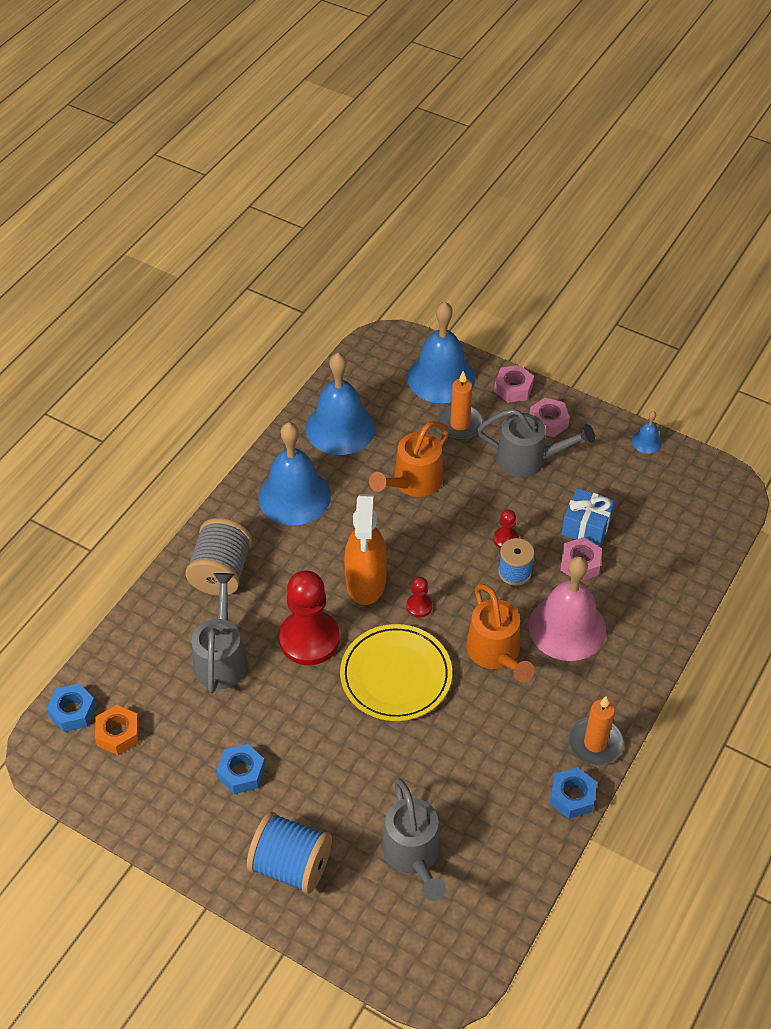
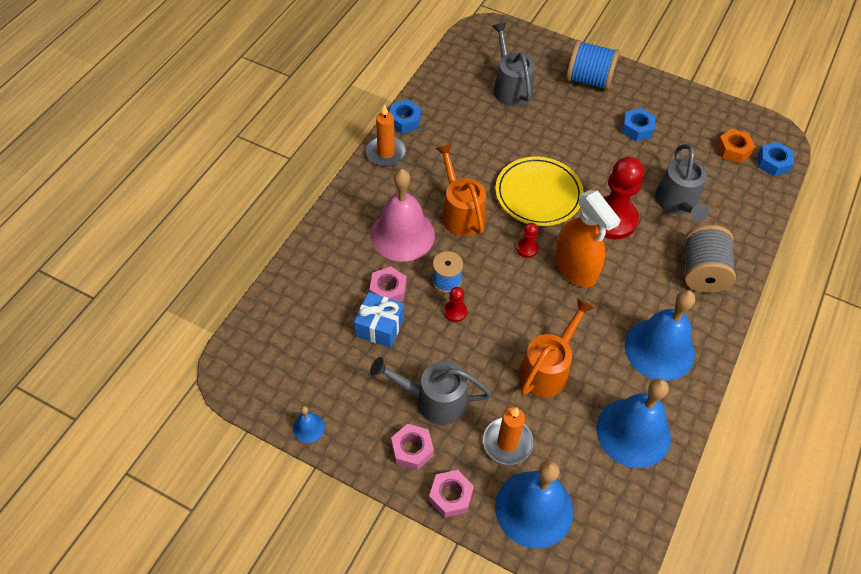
camera: 175 degrees right, 5 degrees up
orange spray bottle [344,494,387,605] -> orange spray bottle turned 150 degrees clockwise [555,190,621,287]

